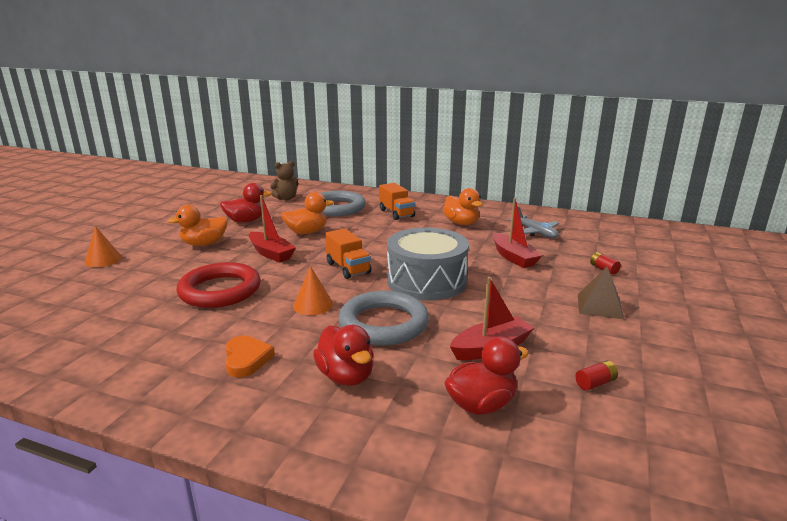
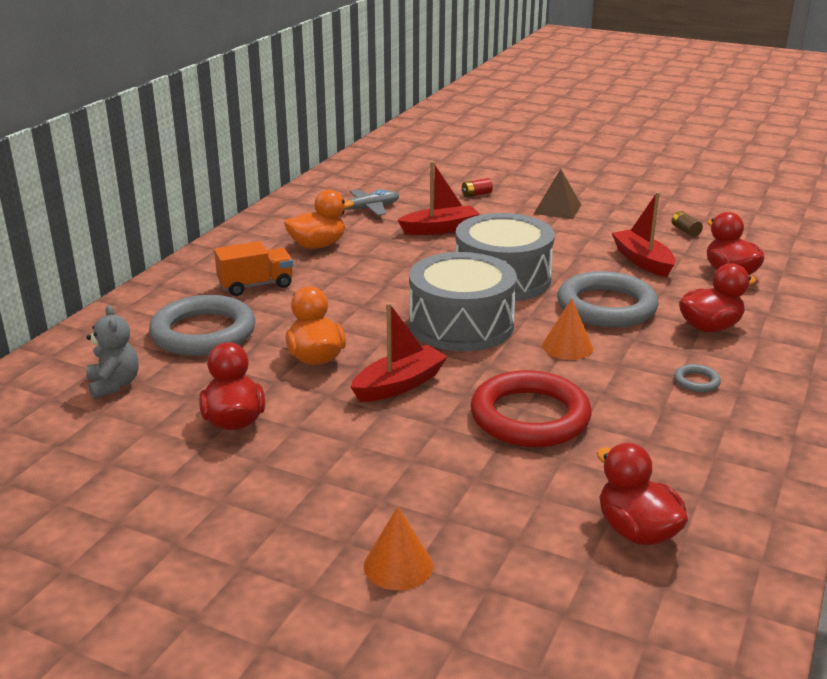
camera: 85 degrees left, 5 degrees up
orange duck [167,205,228,246] -> none
orange heart [225,335,275,377] -> grey ring [674,364,721,392]
brown teddy bear [270,161,299,200] -> grey teddy bear [86,305,139,399]
orange truck [325,228,371,279] -> grey drum [409,252,517,351]
red battery [575,360,618,391] -> brown battery [672,211,703,237]
none -> red duck [597,443,688,545]

